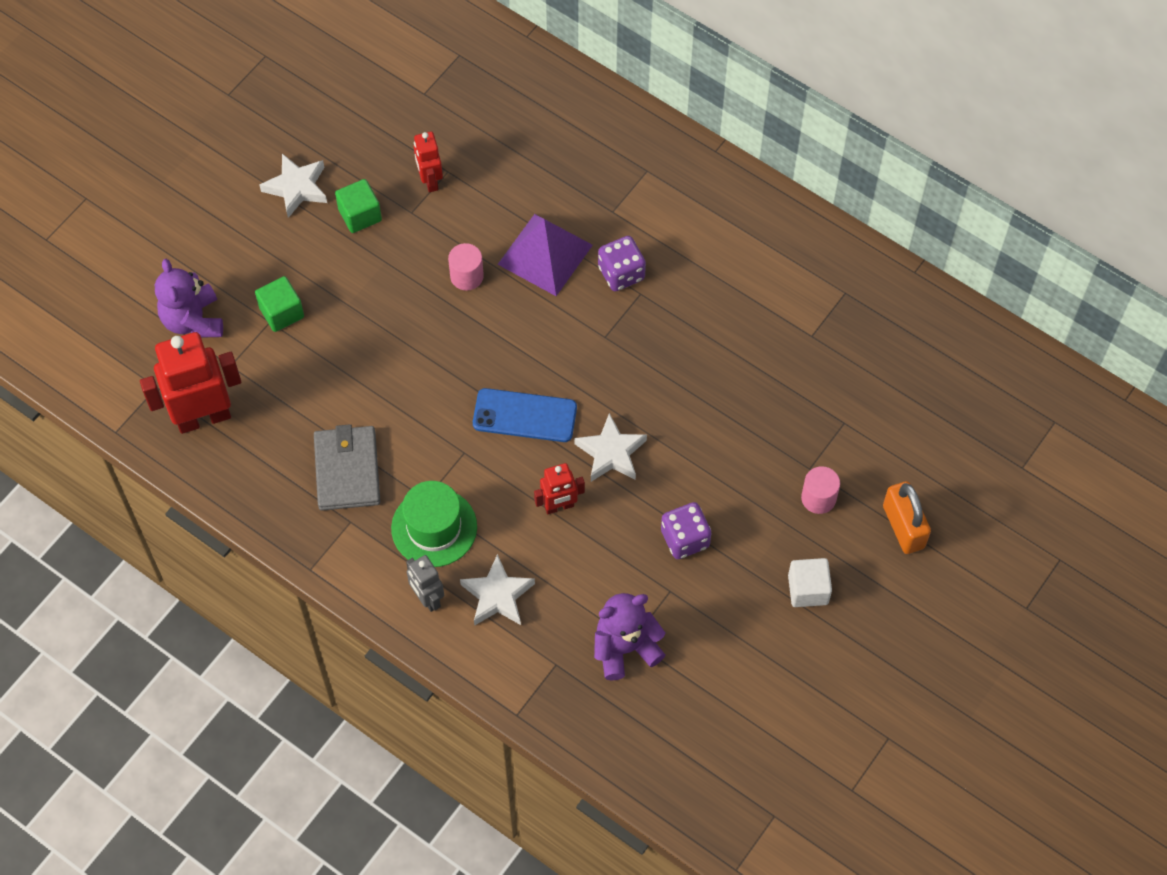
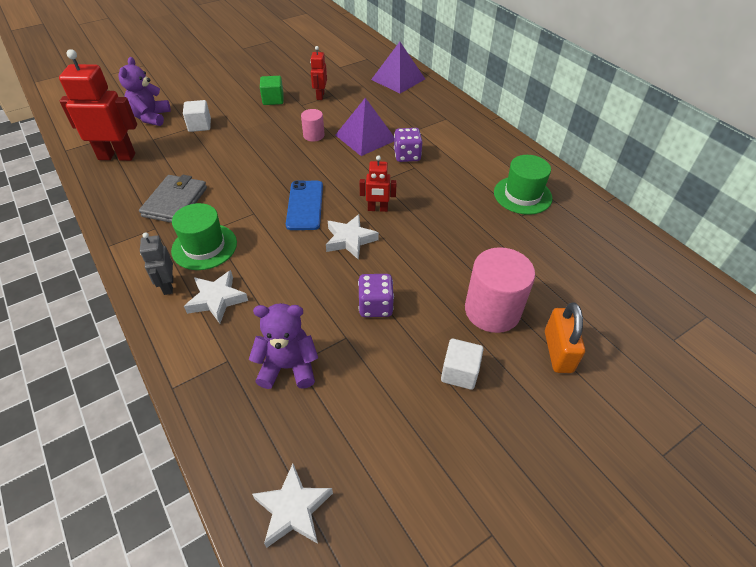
camera: 20 degrees right, 15 degrees down
green cube [255,276,304,332] -> white cube [183,100,211,132]
white star [260,154,327,218] -> white star moved to [252,464,333,548]
blue phone [473,388,577,442] -> blue phone turned 60 degrees clockwise [286,180,323,230]
red robot [534,463,585,514] -> red robot moved to [360,156,397,212]
pink cylinder [801,466,840,514] -> pink cylinder [465,247,535,333], size x1.93
none -> purple pyramid [371,42,425,94]
none -> green hat [494,155,553,215]

